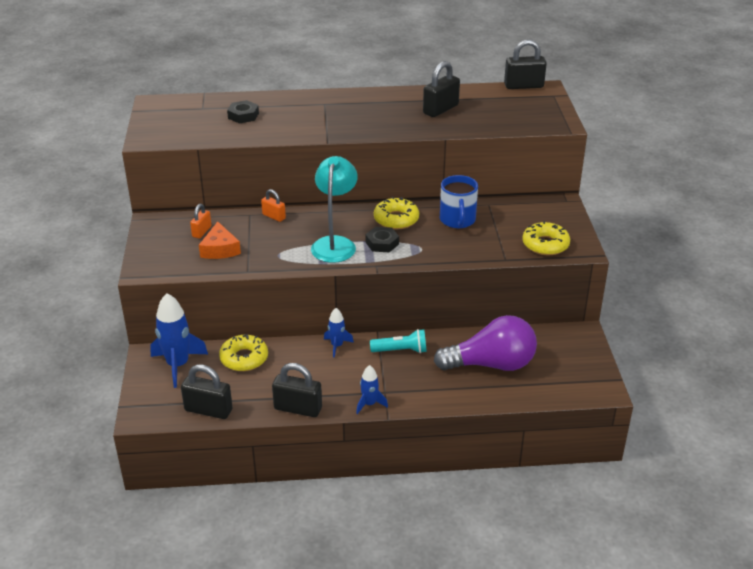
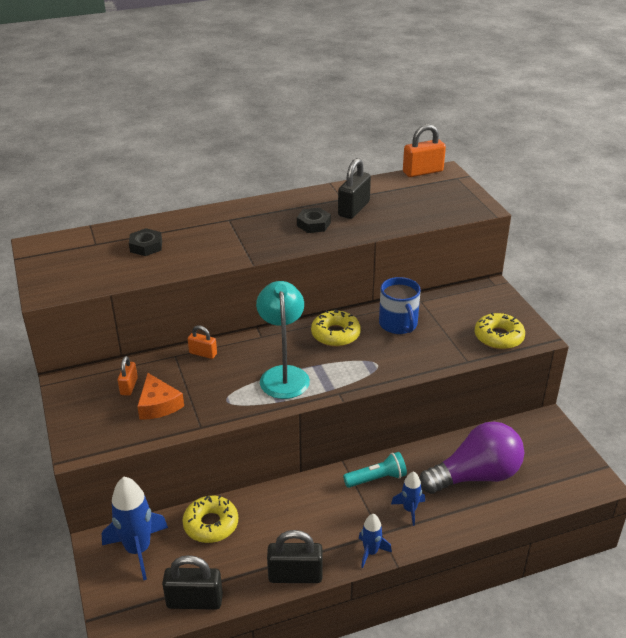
camera: 15 degrees left, 0 degrees up
blue rocket [324,308,354,358] -> blue rocket moved to [391,471,425,526]
black nut [365,227,399,252] -> black nut moved to [297,208,331,233]
black padlock [504,39,547,89] -> orange padlock [403,124,446,177]

